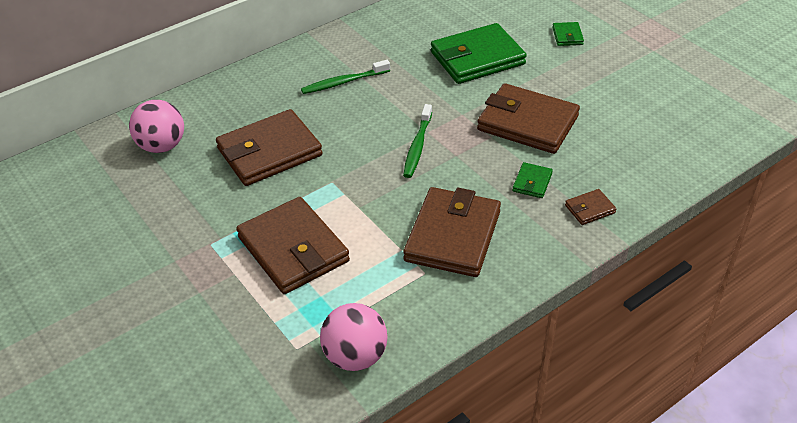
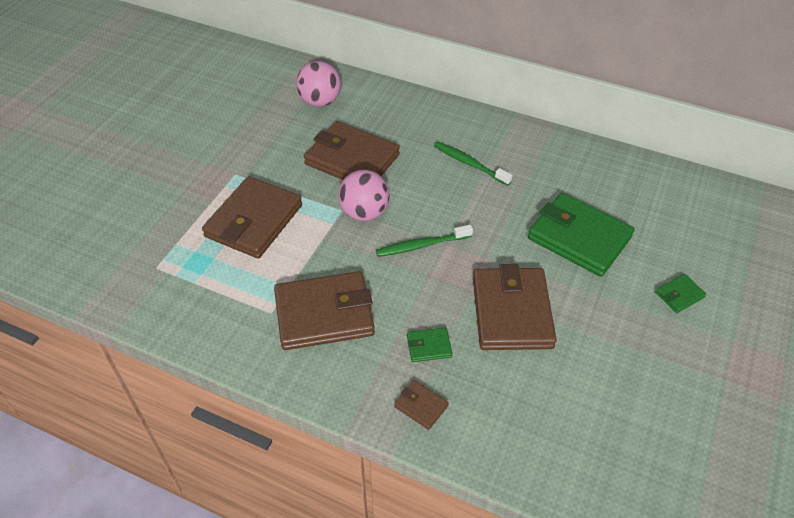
camera: 60 degrees right, 5 degrees up
pink ball [320,303,388,371] -> pink ball moved to [338,170,389,221]

